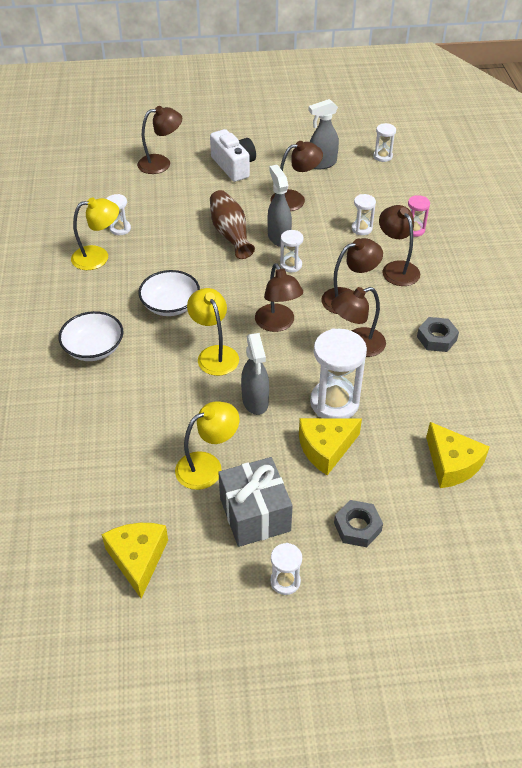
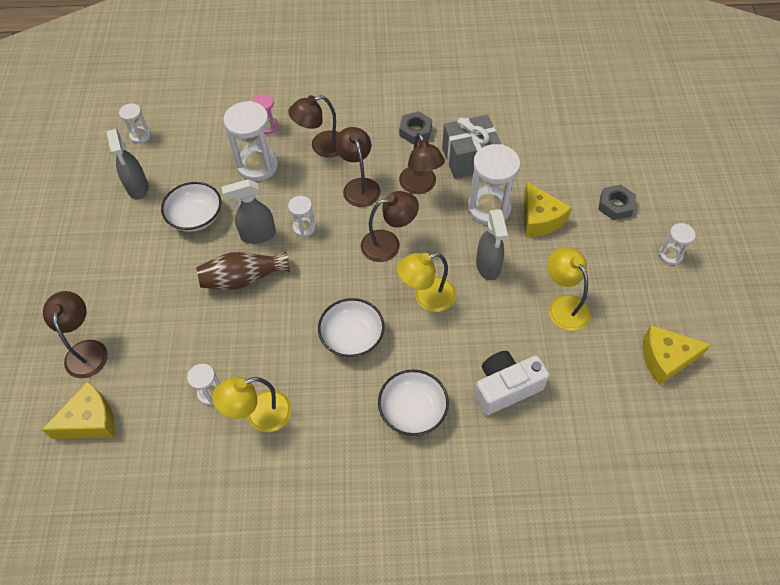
camera: 85 degrees left, 10 degrees up
yellow lamp [71,197,119,270] -> yellow lamp turned 105 degrees counterclockwise [212,377,292,432]
white camera [210,129,256,182] -> white camera moved to [474,351,549,416]
grey gift [218,457,293,547] -> grey gift moved to [442,115,501,179]
grey spray bottle [241,333,269,415] -> grey spray bottle turned 90 degrees clockwise [476,209,508,280]
brown lamp [270,141,323,211] -> white bowl [161,182,221,232]
white hourglass [351,194,376,235] -> white hourglass [223,101,278,181], size x1.92
yellow cheese [426,422,490,488] -> yellow cheese moved to [42,381,115,439]

